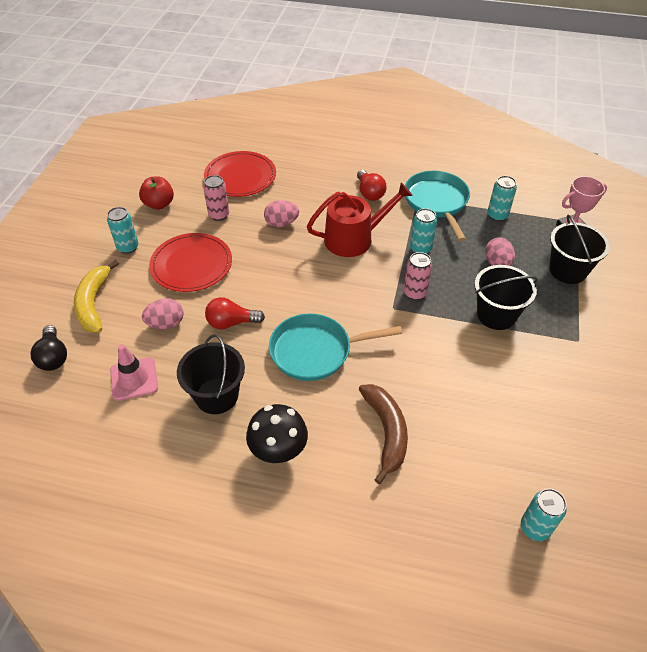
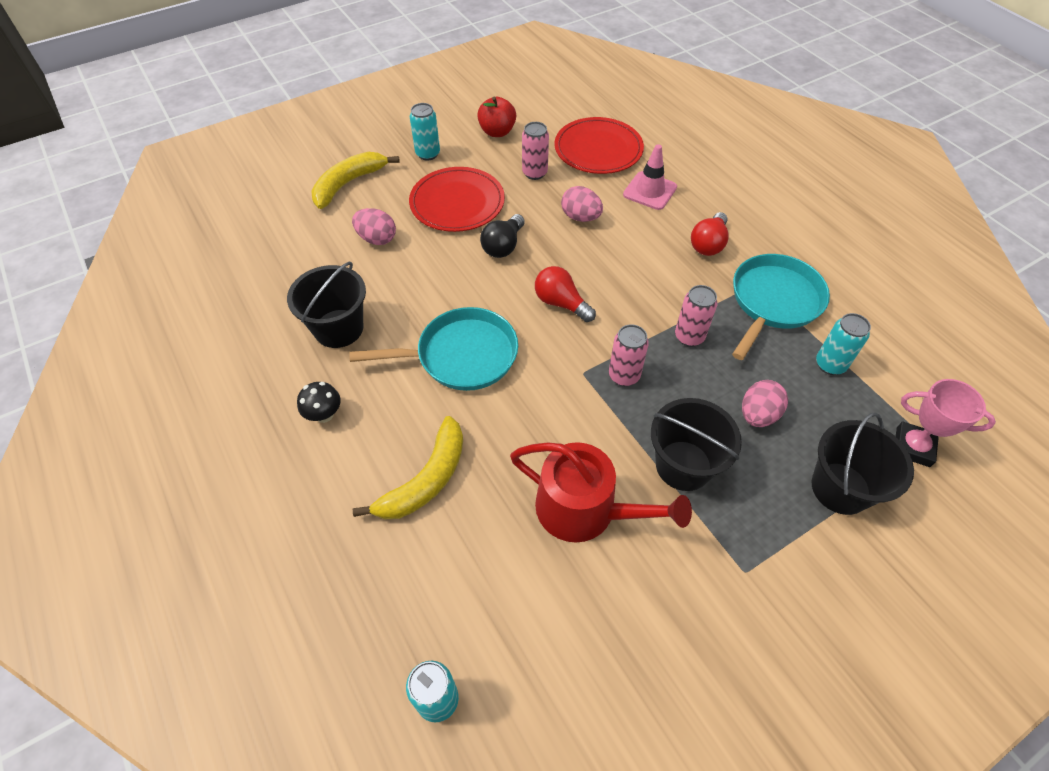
camera: 45 degrees right, 5 degrees up
black light bulb [31,325,67,371] -> black light bulb moved to [480,214,525,258]
pink traffic cone [110,344,158,401] -> pink traffic cone moved to [623,144,677,210]
red light bulb [205,297,265,329] -> red light bulb moved to [535,266,596,322]
black mushroom [246,404,308,463] -> black mushroom [297,382,341,423], size x0.60
turquoise pan [269,313,402,381] -> turquoise pan turned 135 degrees clockwise [349,307,518,391]
red watering can [307,182,413,257] -> red watering can moved to [510,442,692,543]
brown banana [359,384,408,484] -> yellow banana [353,416,463,520]
turquoise can [410,208,437,254] -> pink can [675,285,717,347]

